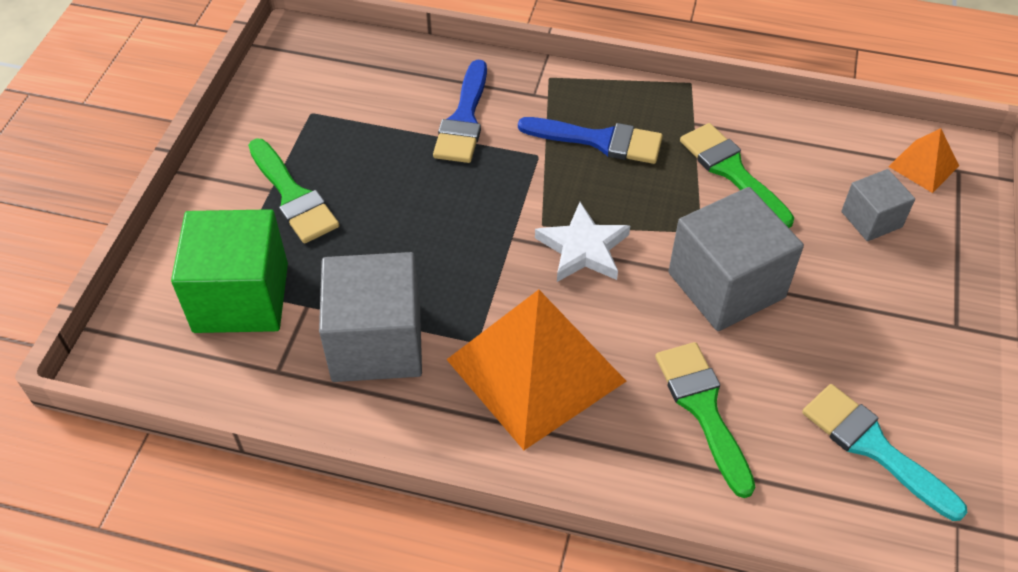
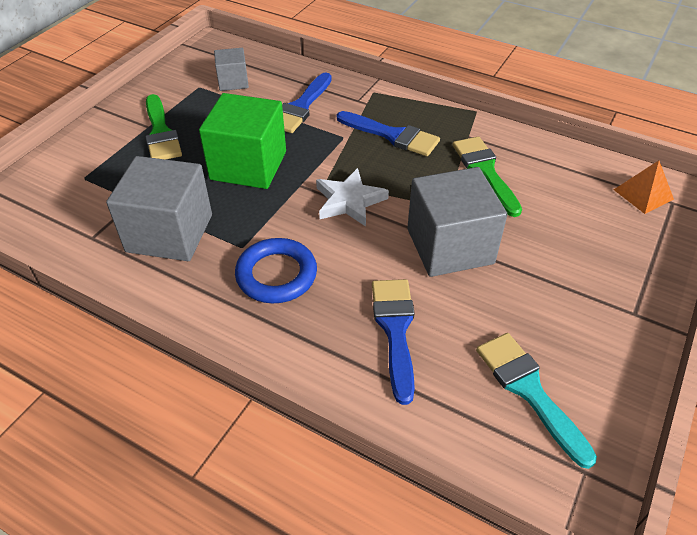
camera: 15 degrees right, 5 degrees down
green cube [171,209,288,333] -> green cube moved to [199,93,286,189]
orange pyramid [446,290,626,450] -> blue ring [235,238,317,304]
green brush [655,342,755,498] -> blue brush [372,279,415,405]
grey cube [841,169,915,241] -> grey cube moved to [214,48,249,91]

